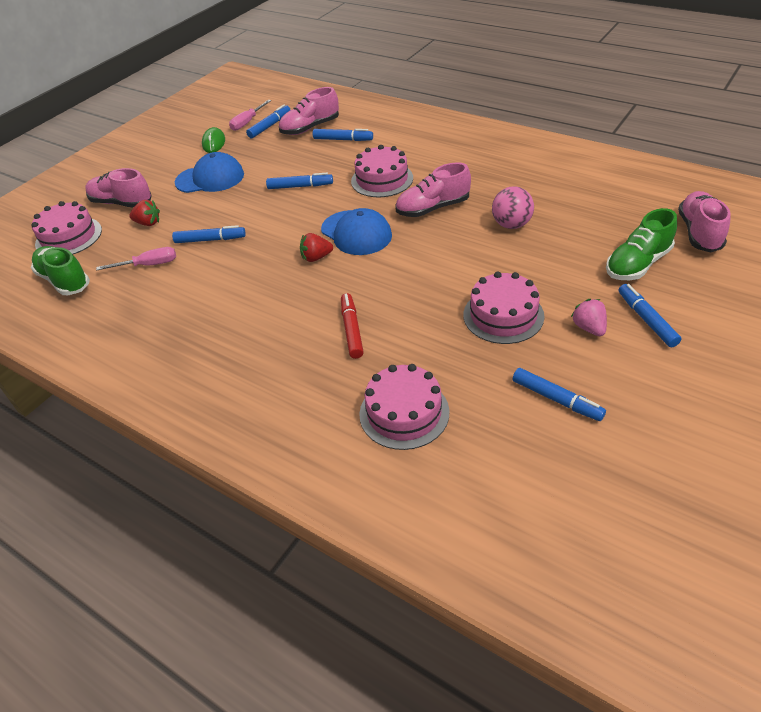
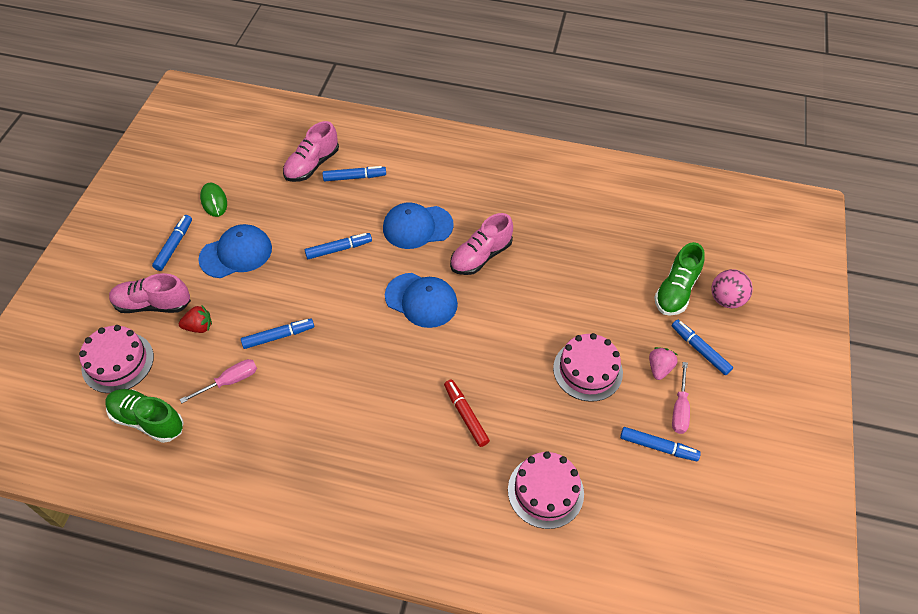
camera: 25 degrees left, 10 degrees up
pink screwdriver [229,100,271,131] -> pink screwdriver moved to [672,362,690,434]
blue marker [246,105,290,138] -> blue marker moved to [152,215,192,271]
red strawberry [300,233,333,262] -> none
pink cake [351,145,413,197] -> blue cap [383,202,454,249]
pink ball [492,186,534,229] -> pink ball moved to [711,269,753,308]
pink strawberry [571,299,607,336] -> pink strawberry turned 60 degrees clockwise [649,347,678,380]
pink shoe [678,191,731,253] -> none

